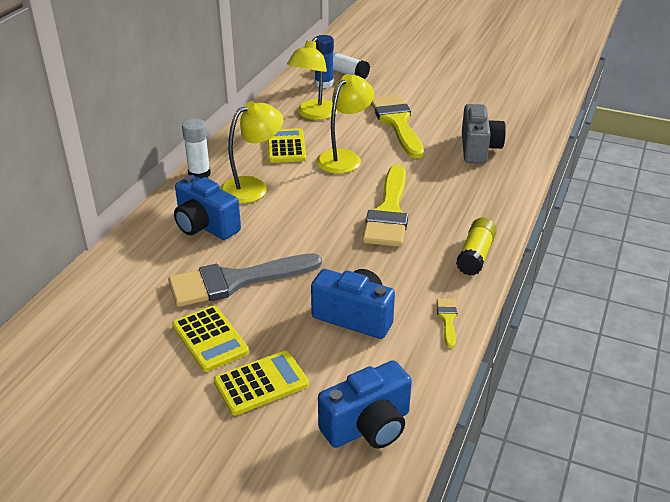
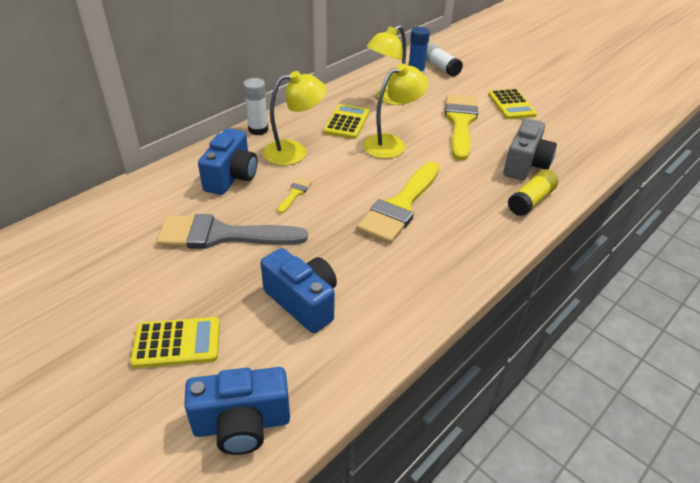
camera: 20 degrees right, 5 degrees up
yellow calculator [172,306,249,372] -> yellow calculator moved to [488,89,537,119]
blue camera [174,175,241,240] -> blue camera turned 135 degrees counterclockwise [198,128,258,195]
yellow brush [437,298,458,348] -> yellow brush moved to [277,178,312,214]
yellow glue stick [456,218,497,276] -> yellow glue stick moved to [508,169,558,216]

